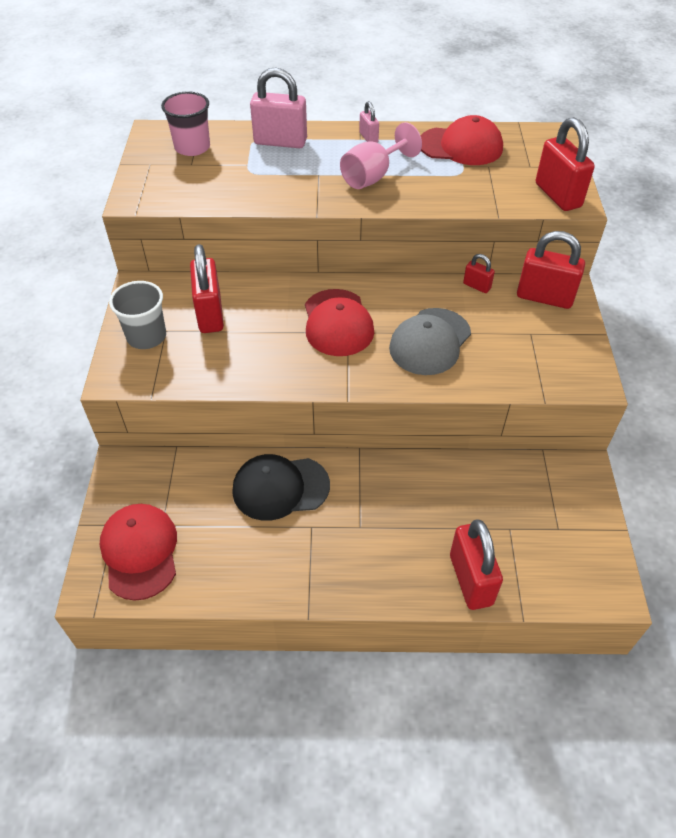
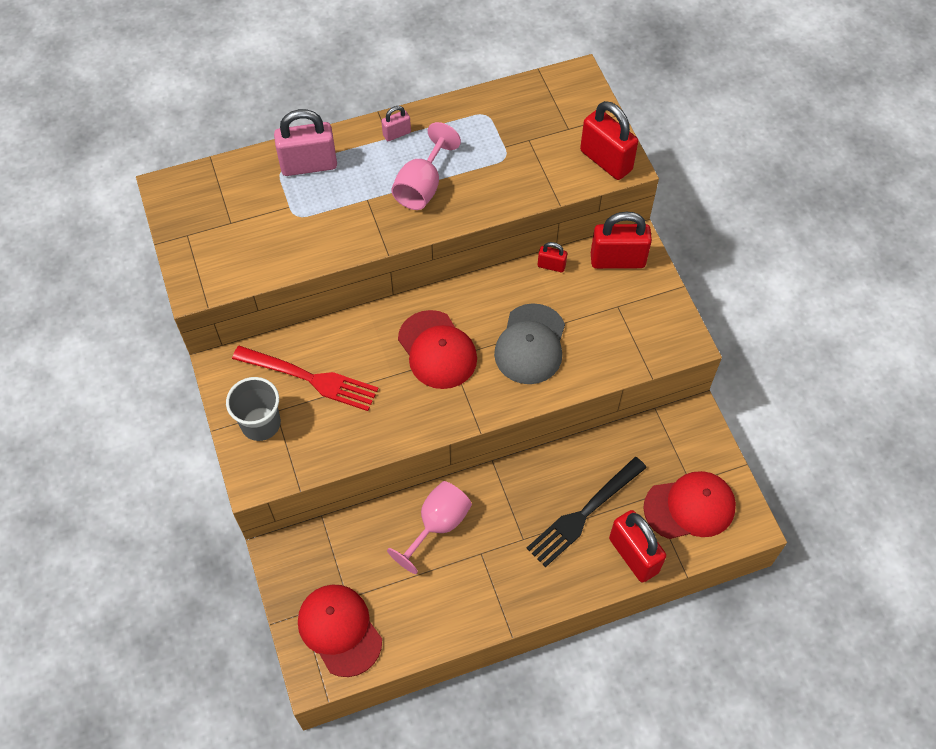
camera: 20 degrees left, 10 degrees up
pink cup [161,91,210,156] -> none
red padlock [190,244,224,333] -> red fork [232,346,378,411]
black cap [232,454,330,521] -> pink goblet [387,481,472,574]
pink padlock [359,101,379,143] -> pink padlock turned 75 degrees counterclockwise [381,106,411,141]
red cap [421,115,503,165] -> red cap moved to [643,471,736,539]
none -> black fork [526,457,647,567]

